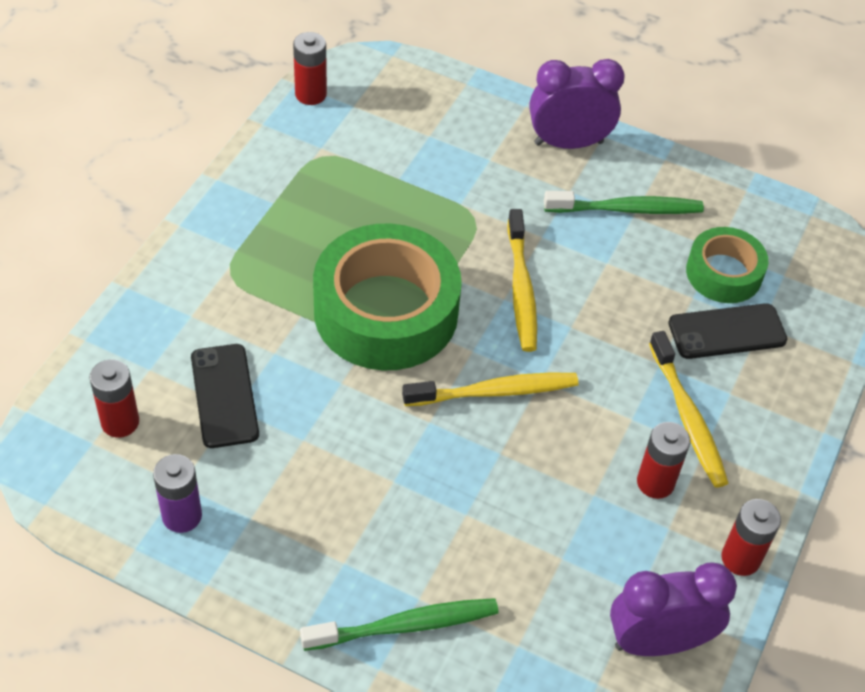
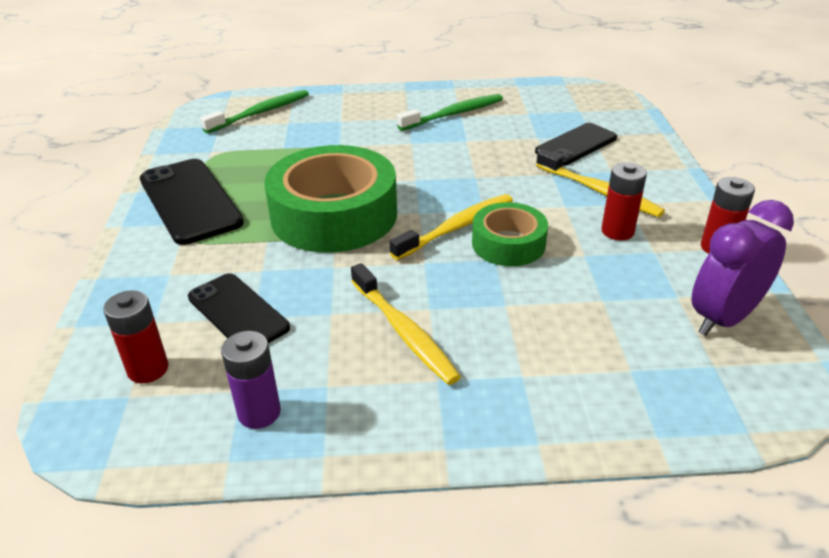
camera: 25 degrees left, 15 degrees down
red battery [293,32,327,105] -> none
green toothbrush [300,598,499,651] -> green toothbrush moved to [200,90,309,133]
yellow toothbrush [508,209,537,352] -> yellow toothbrush moved to [351,263,461,385]
purple clock [530,59,625,149] -> none
green tape [686,227,768,303] -> green tape moved to [472,202,548,266]
none -> black phone [140,159,244,245]

